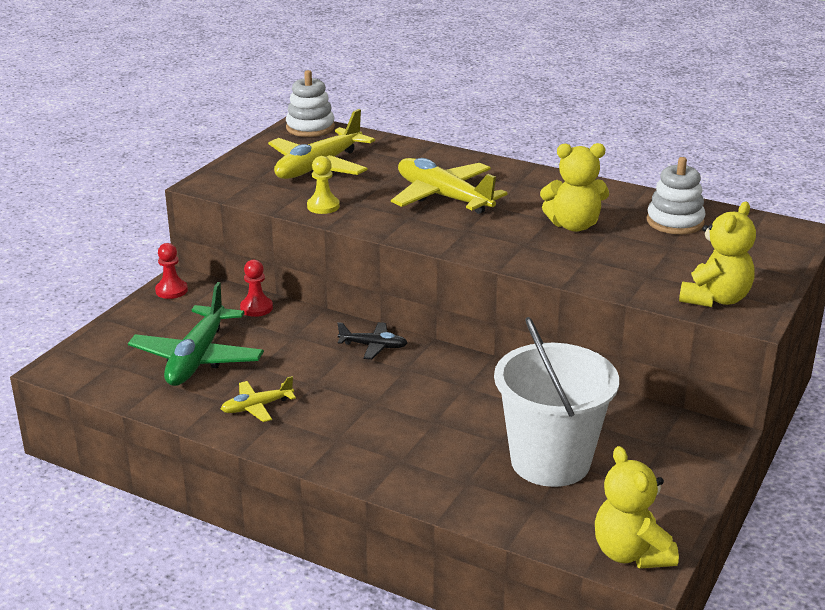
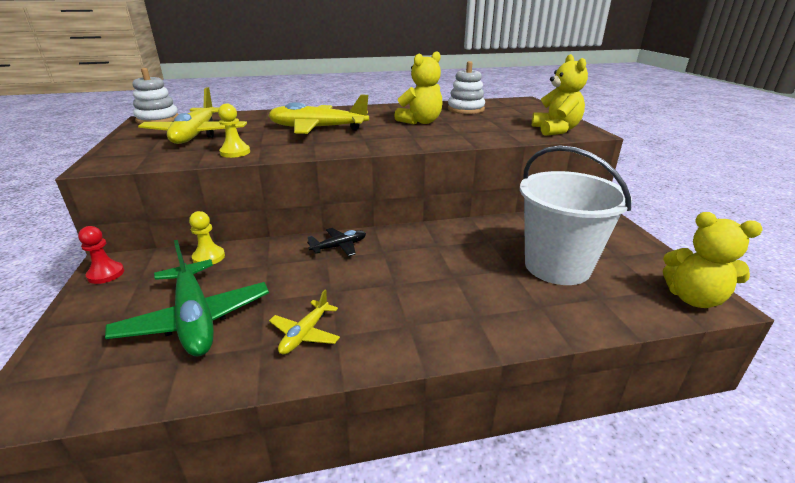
camera: 40 degrees left, 0 degrees up
red pawn [240,260,273,317] -> yellow pawn [189,211,225,264]

